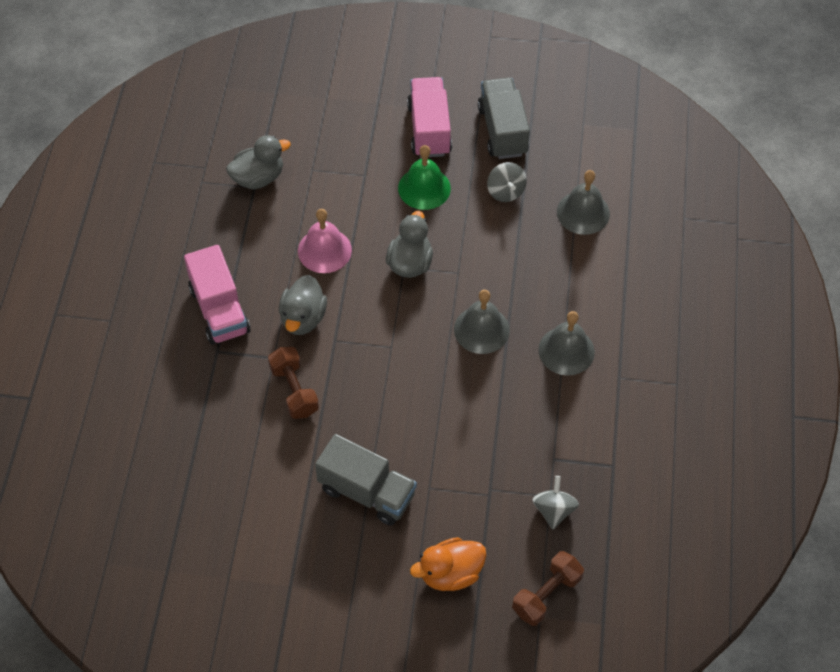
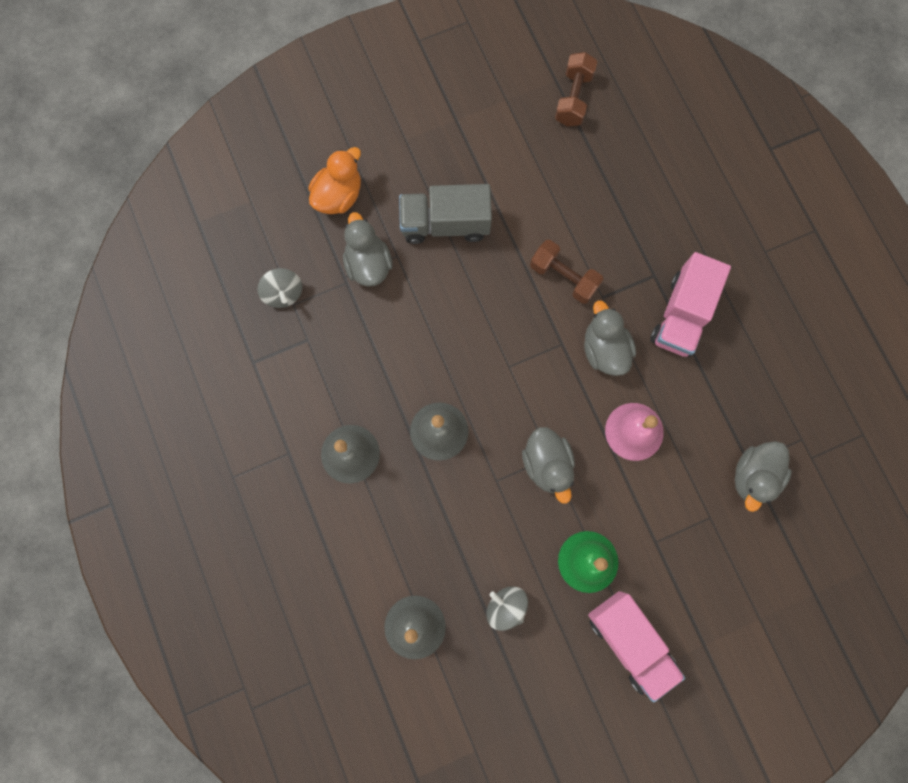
camera: 150 degrees right, 20 degrees up
pink truck [184,245,250,344] -> pink truck turned 105 degrees counterclockwise [650,252,731,357]
grey truck [478,78,530,159] -> none
brown dumbbell [512,551,584,626] -> brown dumbbell moved to [555,52,597,126]
none -> grey duck [343,212,393,287]

